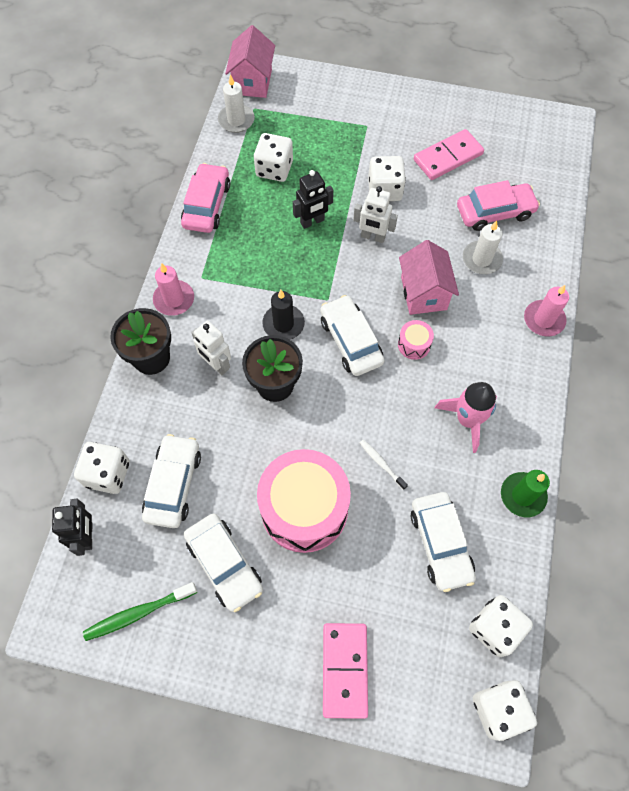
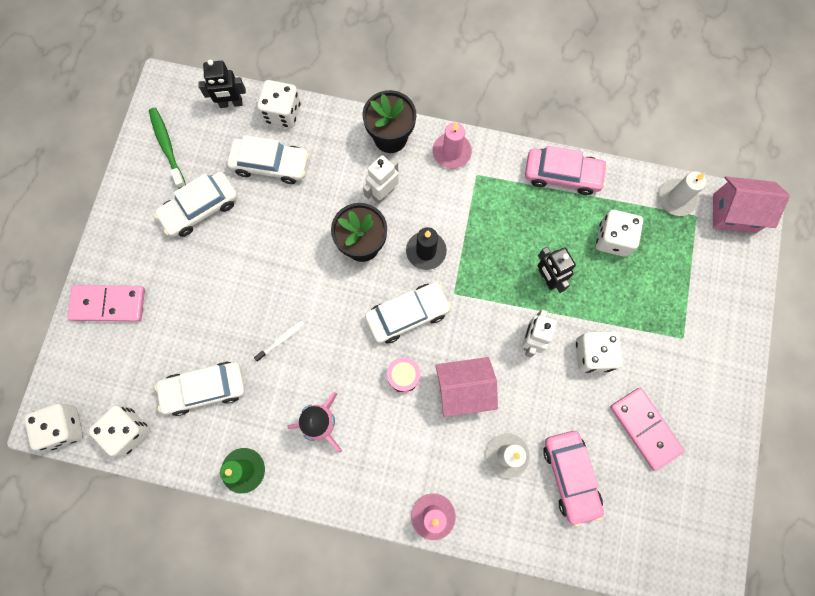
camera: 90 degrees right, 10 degrees up
pink drum [257,449,351,553] -> none

